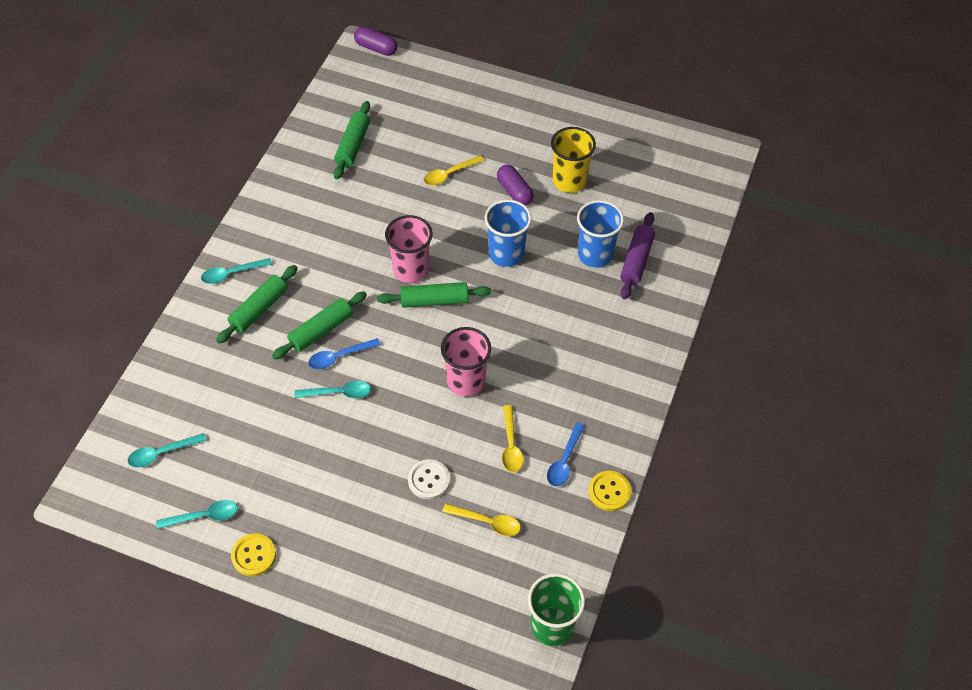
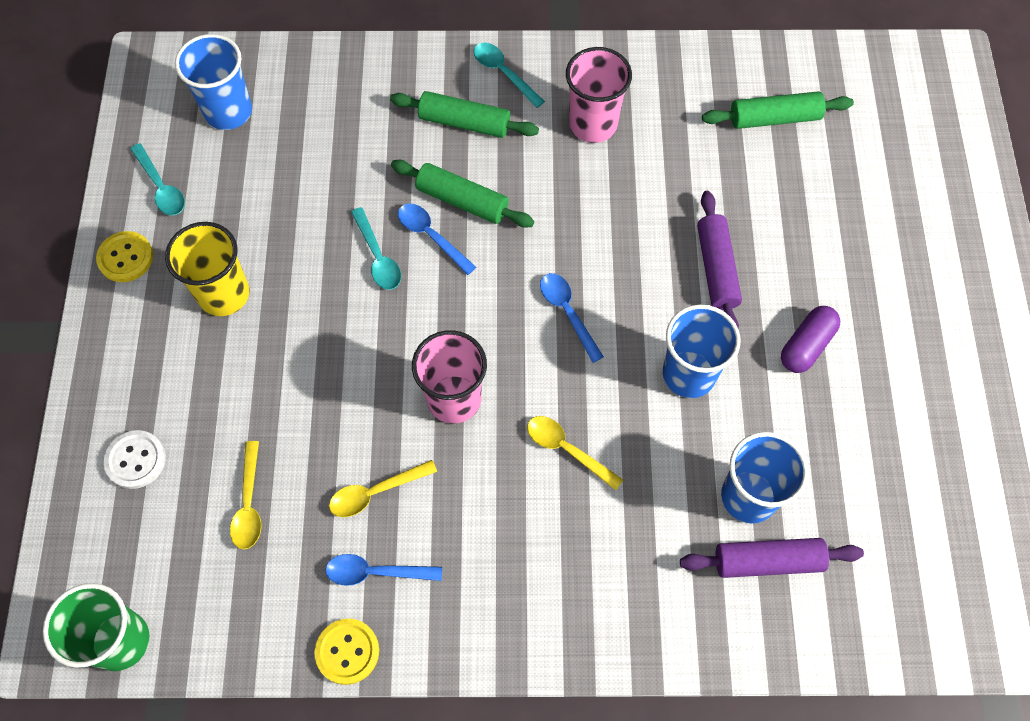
camera: 70 degrees right, 10 degrees up
turquoise spoon [128,433,206,468] -> blue cup [175,34,252,130]
purple capsule [354,27,397,56] -> none
green rolling pin [377,282,491,308] -> blue spoon [540,273,604,363]
pink cup [385,215,433,283] -> pink cup moved to [566,47,632,143]
white button [408,459,450,500] -> white button moved to [104,430,166,489]
yellow spoon [424,156,484,186] -> yellow spoon moved to [527,416,623,490]
yellow cup [551,127,596,193] -> yellow cup moved to [165,222,249,316]
none -> purple rolling pin [697,191,742,329]

